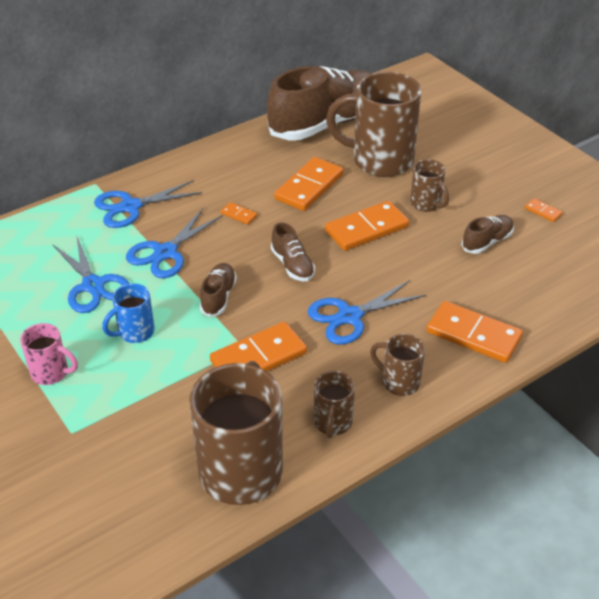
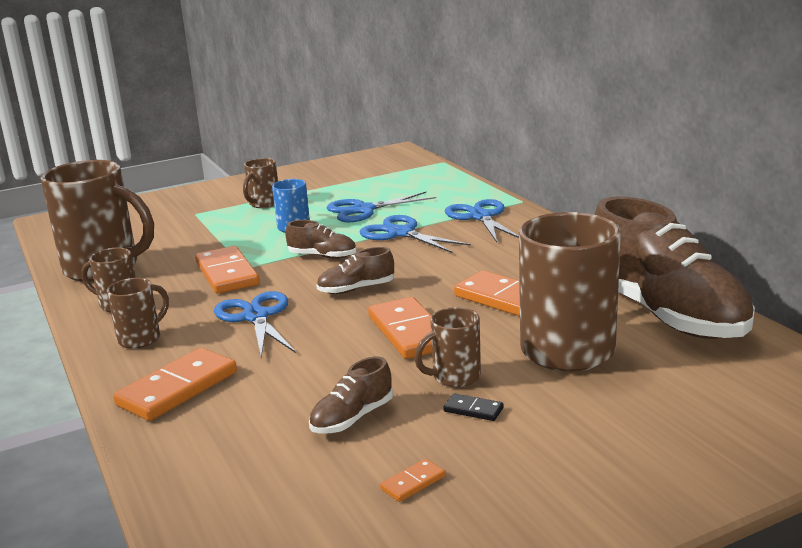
camera: 100 degrees right, 20 degrees down
pink mug [20,323,78,385] -> brown mug [243,158,278,208]
orange domino [221,202,257,225] -> none
brown shoe [462,215,514,254] -> brown shoe turned 75 degrees clockwise [309,357,393,434]
none -> black domino [443,393,503,421]

